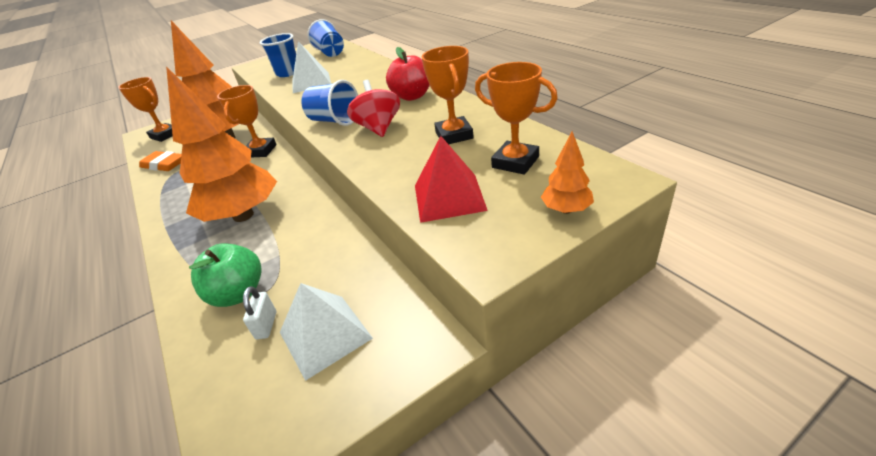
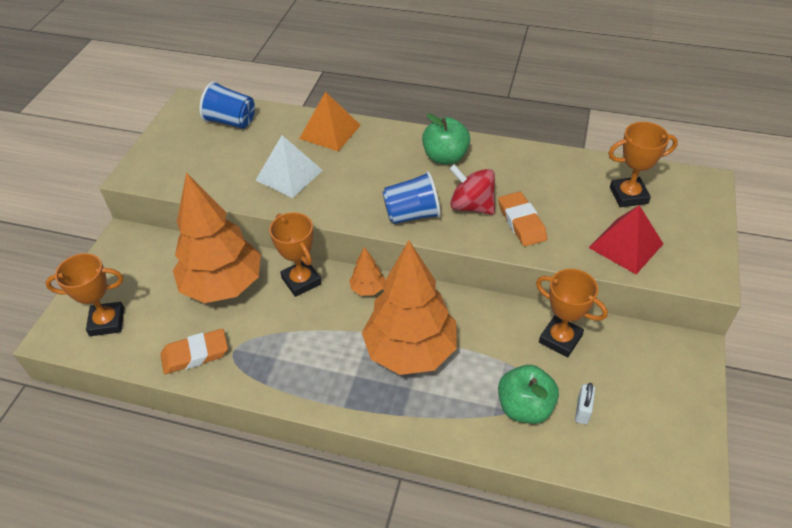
camera: 45 degrees left, 10 degrees up
white padlock [243,286,276,339] -> white padlock turned 60 degrees clockwise [575,383,595,424]
blue cup [260,33,296,77] -> none
white pyramid [280,283,373,381] -> none
red apple [386,47,430,101] -> green apple [422,114,470,164]
orange trophy [422,46,474,144] -> orange trophy moved to [536,269,608,358]
orange tree [541,131,594,214] -> orange tree moved to [349,247,385,296]
none -> orange pyramid [299,92,361,151]
none -> orange eraser [498,192,547,247]

